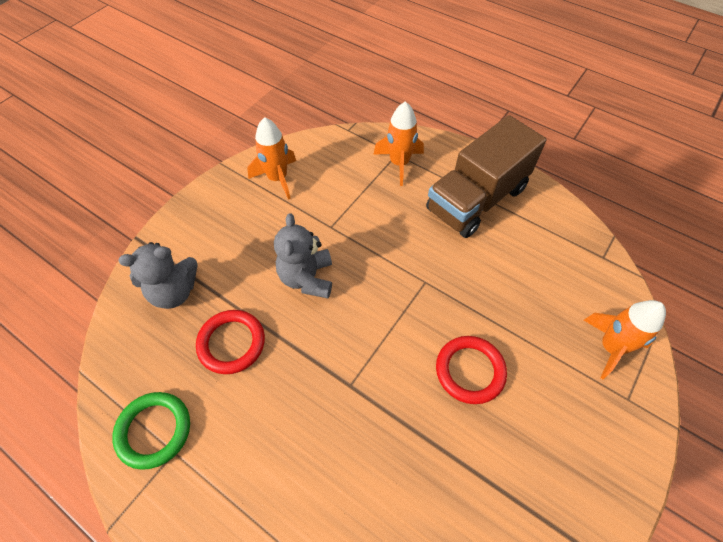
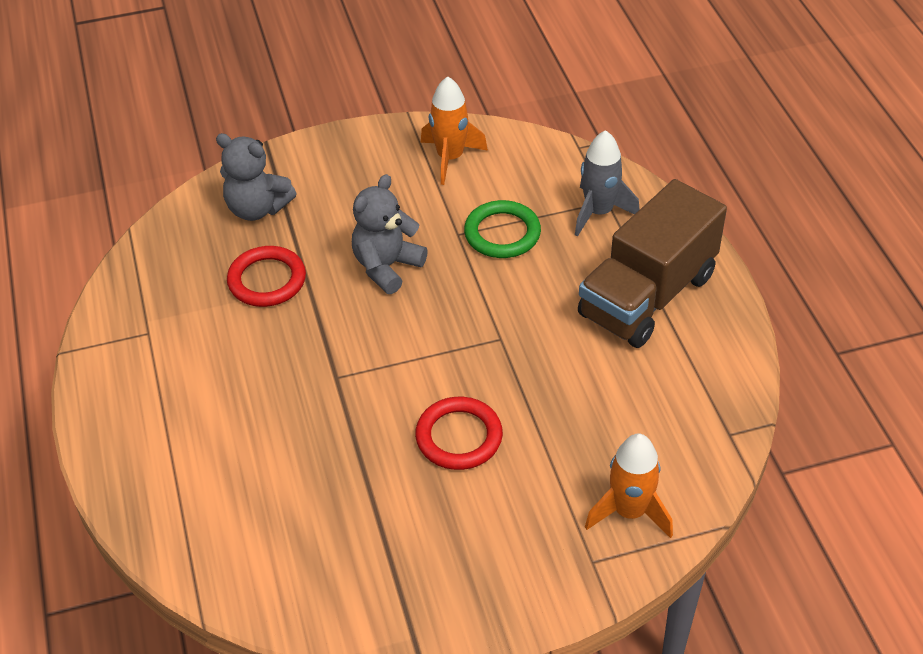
camera: 40 degrees right, 10 degrees down
green ring [112,392,190,470] -> green ring moved to [464,200,541,258]
orange rocket [373,101,424,186] -> grey rocket [575,130,639,237]
brown truck [426,115,547,238] -> brown truck turned 45 degrees counterclockwise [578,179,727,348]

